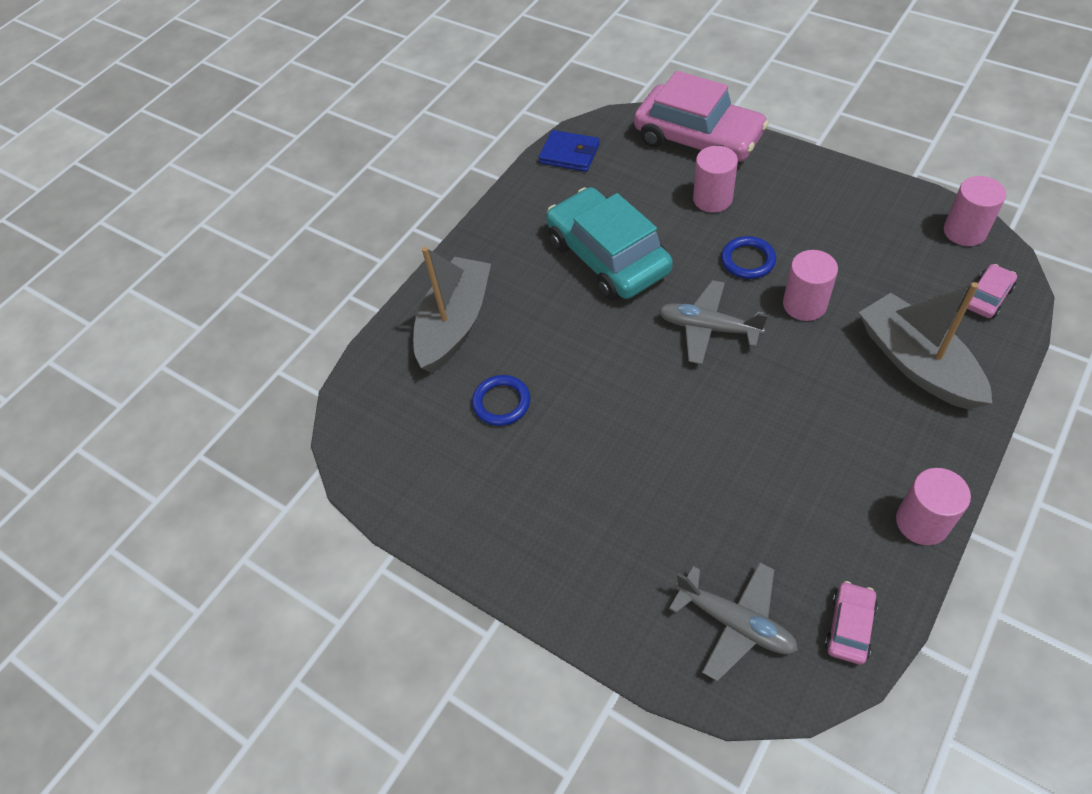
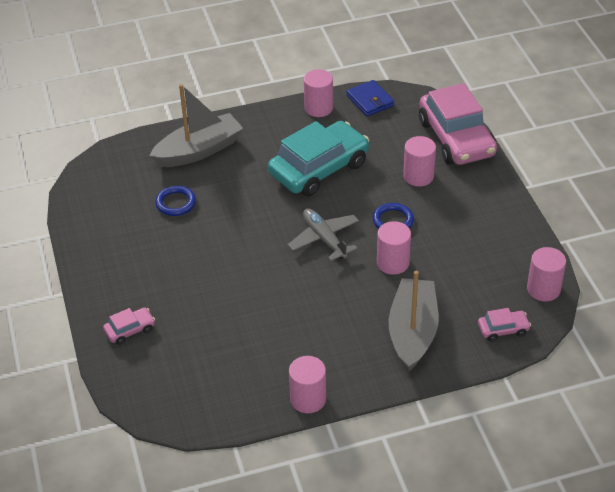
camera: 35 degrees right, 10 degrees down
turquoise car [546,187,673,300] -> turquoise car turned 45 degrees clockwise [268,121,369,197]
grey plane [669,562,798,681] -> none
pink car [824,581,878,665] -> pink car moved to [103,307,155,345]
none -> pink cylinder [304,69,333,117]

